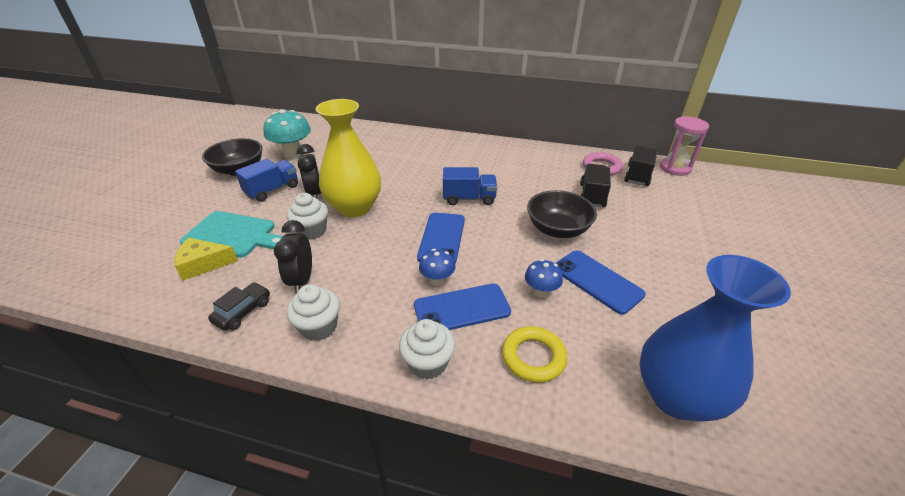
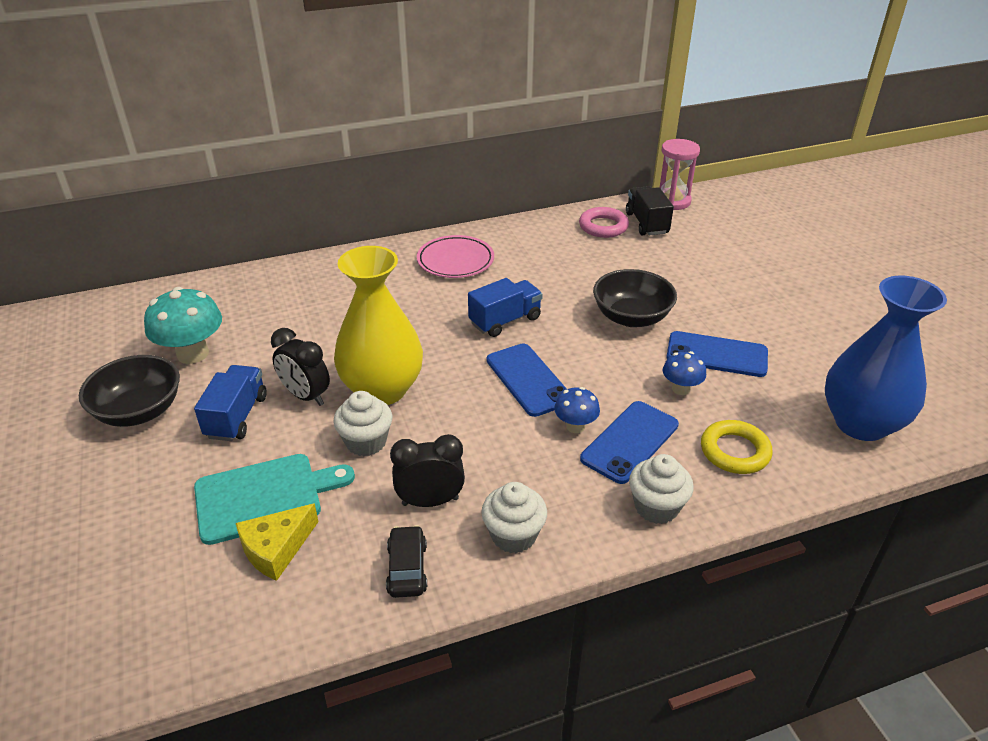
camera: 35 degrees left, 0 degrees up
black clock [274,220,312,293] -> black clock turned 120 degrees clockwise [390,434,465,507]
black truck [580,164,611,208] -> none
none -> pink plate [417,235,494,278]

